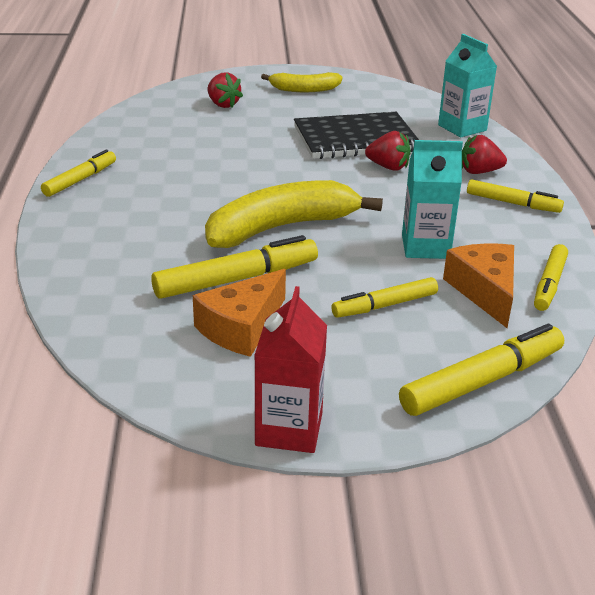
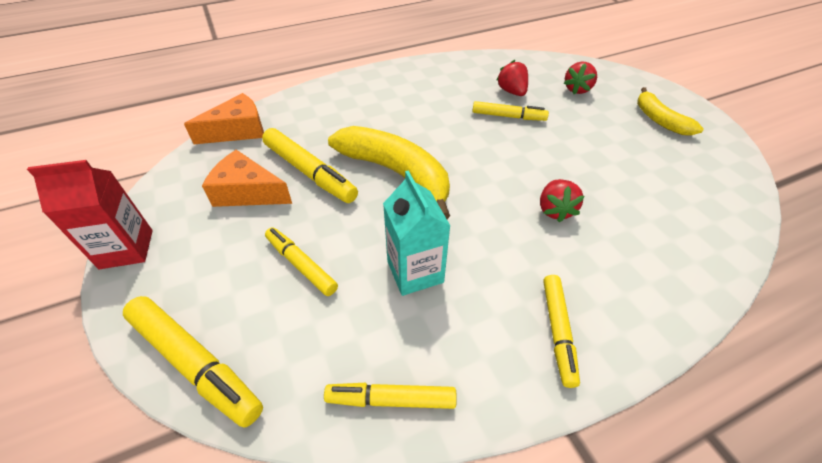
camera: 70 degrees right, 15 degrees up
yellow marker [41,149,116,197] -> yellow marker moved to [472,101,549,121]
black notebook [294,112,419,159] -> none
turquoise carton [438,34,497,137] -> none
orange cheese [443,243,514,328] -> orange cheese moved to [184,93,264,144]
red strawberry [462,135,507,174] -> red strawberry moved to [497,60,528,96]

